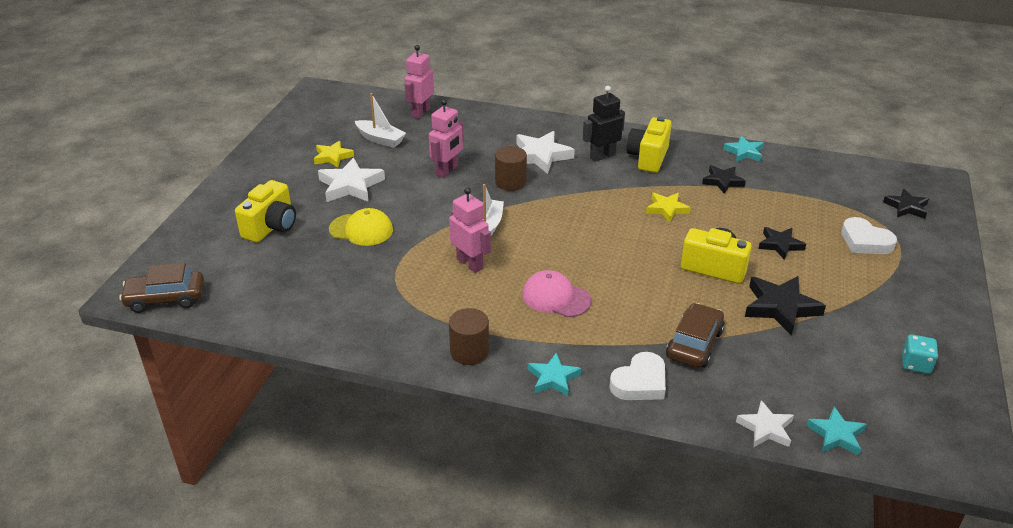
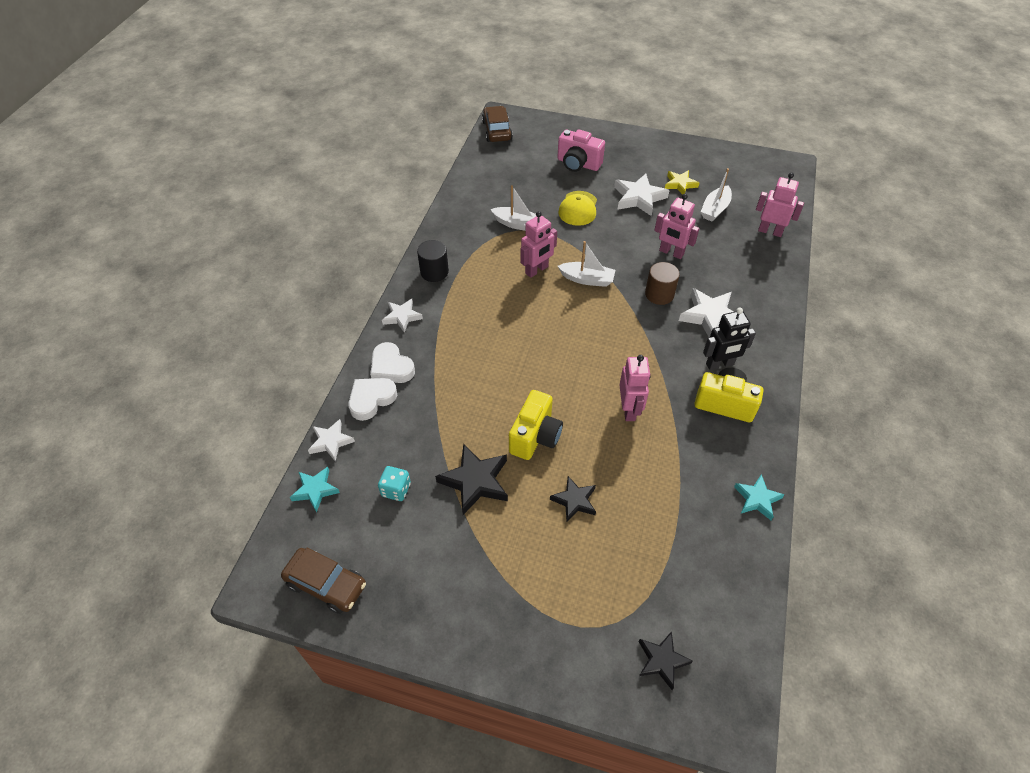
camera: 90 degrees right, 15 degrees up
yellow camera [235,180,296,242] -> pink camera [557,130,605,172]
brown cylinder [449,308,489,365] -> black cylinder [417,240,449,282]
pink cap [522,270,591,317] -> none
turquoise star [528,353,581,396] -> white star [382,299,423,332]
black robot [583,86,625,162] -> black robot turned 105 degrees clockwise [703,308,756,370]
yellow star [646,193,691,222] -> pink robot [619,355,651,421]
brown car [666,303,725,368] -> brown car moved to [281,548,366,614]
black star [702,165,746,194] -> none
white heart [841,217,897,254] -> white heart moved to [348,378,397,421]
turquoise dice [902,334,938,374] -> turquoise dice moved to [378,466,411,501]
none -> white boat [490,185,536,231]

